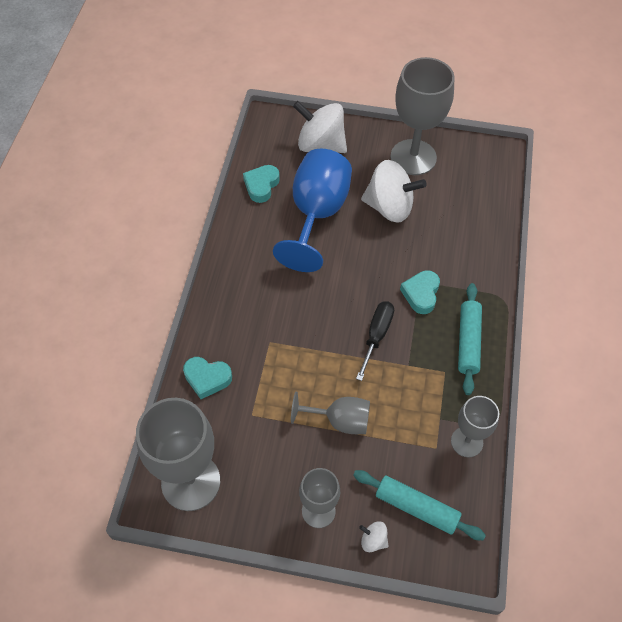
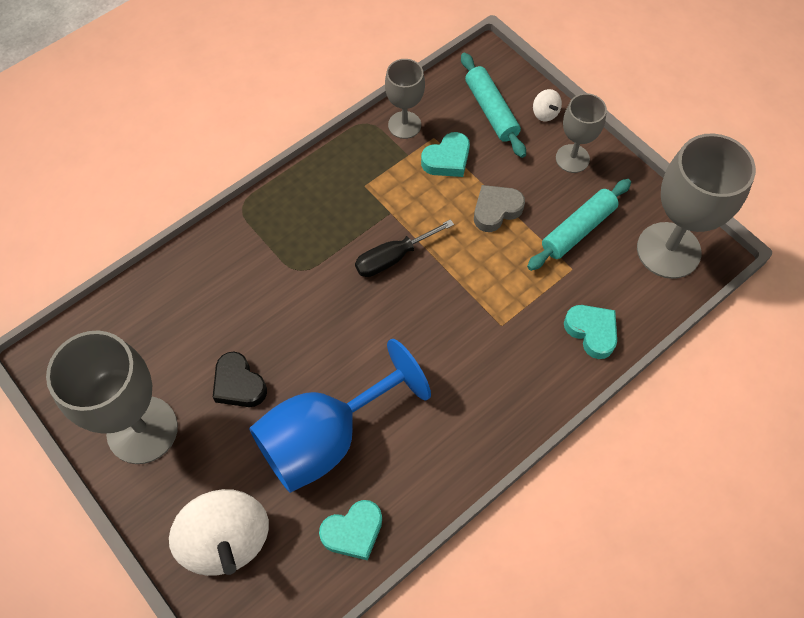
camera: 140 degrees left, 5 degrees up
grey goblet [291,392,370,434] -> grey heart [474,185,525,232]
white spinning top [361,160,427,223] -> black heart [213,352,267,407]
turquoise heart [400,270,440,314] -> turquoise heart moved to [421,132,470,177]
turquoise rolling pin [458,283,482,395] -> turquoise rolling pin moved to [527,179,631,271]

